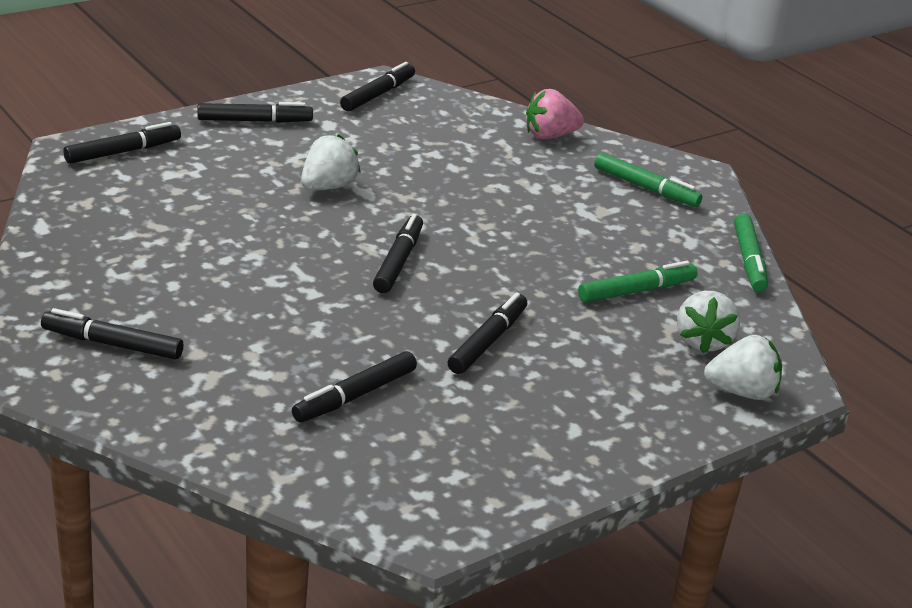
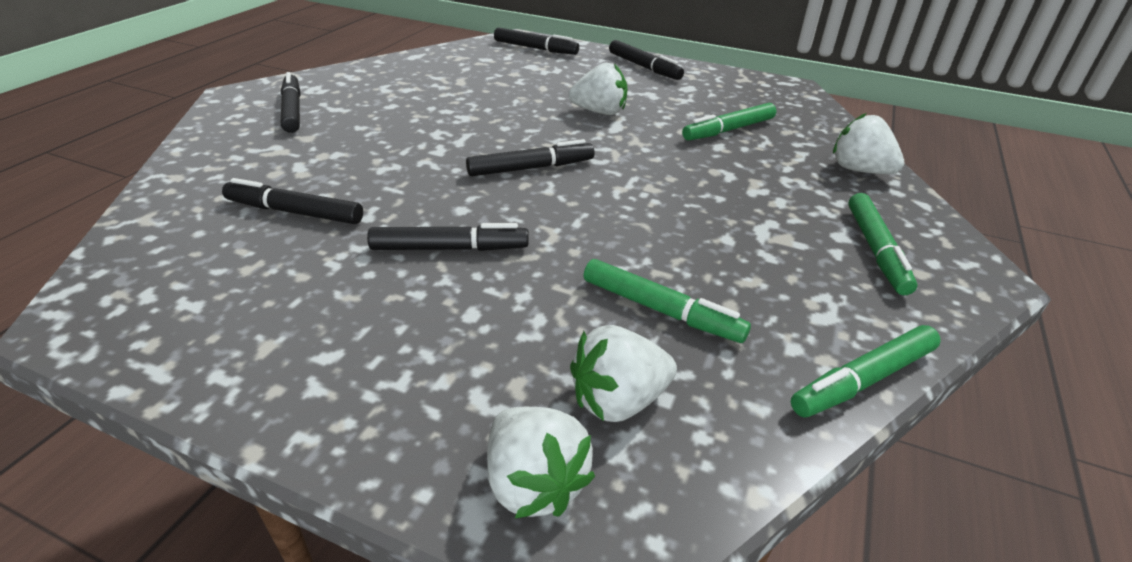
camera: 60 degrees right, 5 degrees up
black marker [340,62,415,111] -> none
pink strawberry [526,89,584,139] -> white strawberry [833,113,904,174]
none -> green marker [682,103,776,141]

